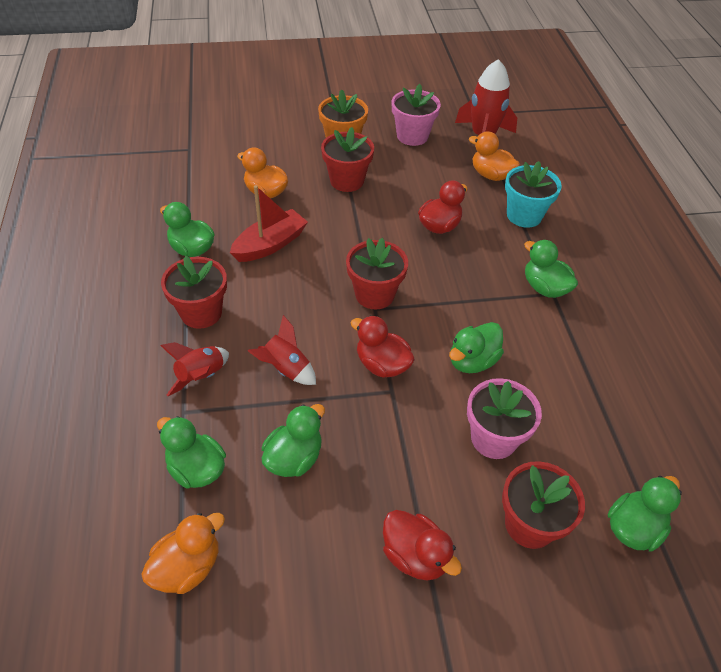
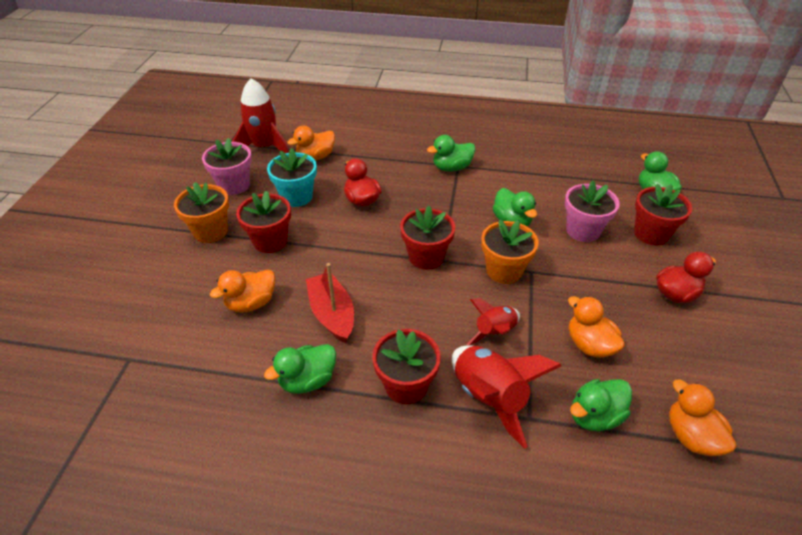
camera: 70 degrees left, 5 degrees down
red rocket [160,342,229,396] -> red rocket [452,346,562,449], size x1.65
green duck [262,404,325,477] -> orange duck [568,296,625,358]
red duck [351,316,415,378] -> orange flower pot [481,220,539,284]
turquoise flower pot [505,161,562,228] -> turquoise flower pot moved to [267,148,317,207]

